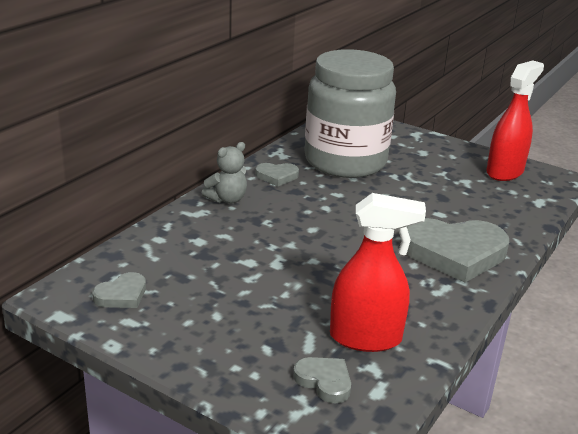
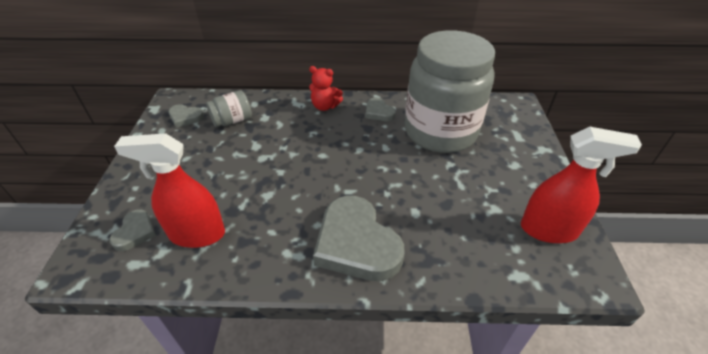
camera: 60 degrees right, 15 degrees up
grey teddy bear [202,142,247,203] -> red teddy bear [309,66,343,111]
red spray bottle [330,193,426,352] -> red spray bottle turned 120 degrees clockwise [114,133,225,248]
none -> grey jar [206,90,252,127]

